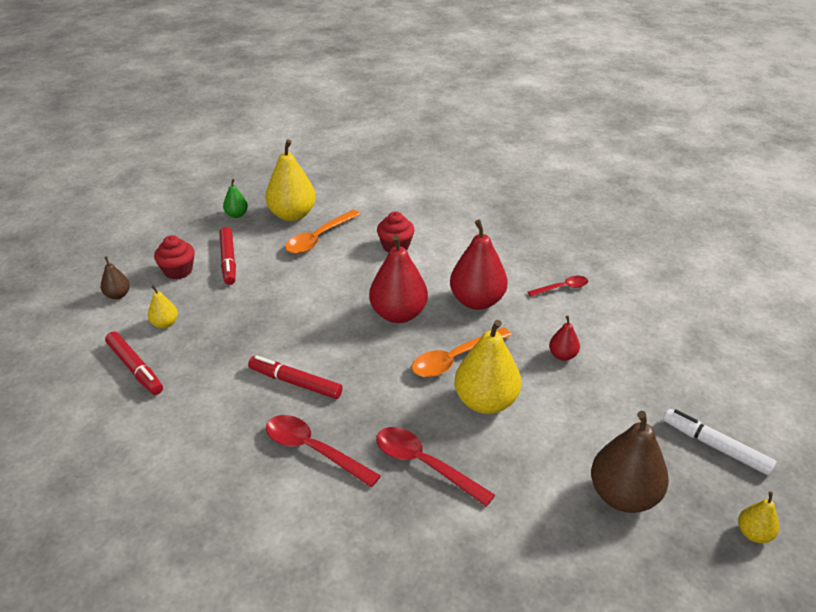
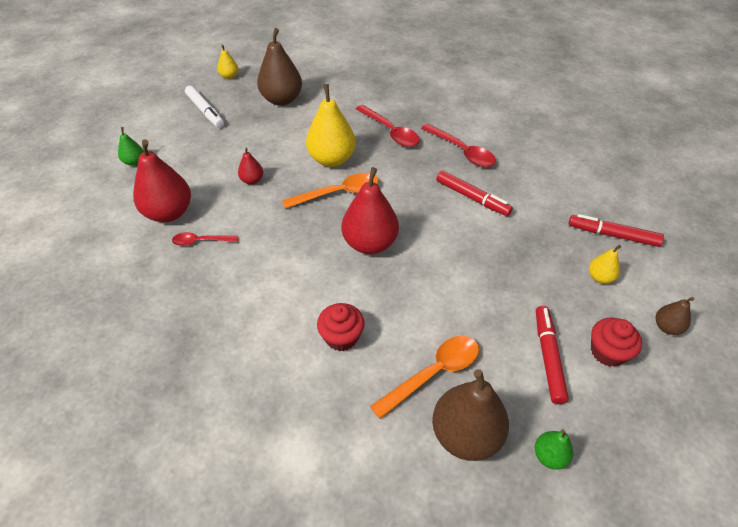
camera: 165 degrees left, 10 degrees up
red marker [105,332,163,395] -> red marker turned 45 degrees counterclockwise [568,214,664,247]
yellow pear [265,139,316,221] -> brown pear [432,369,509,461]
red pear [450,220,508,310] -> red pear moved to [133,140,191,222]
none -> green pear [118,127,144,166]

